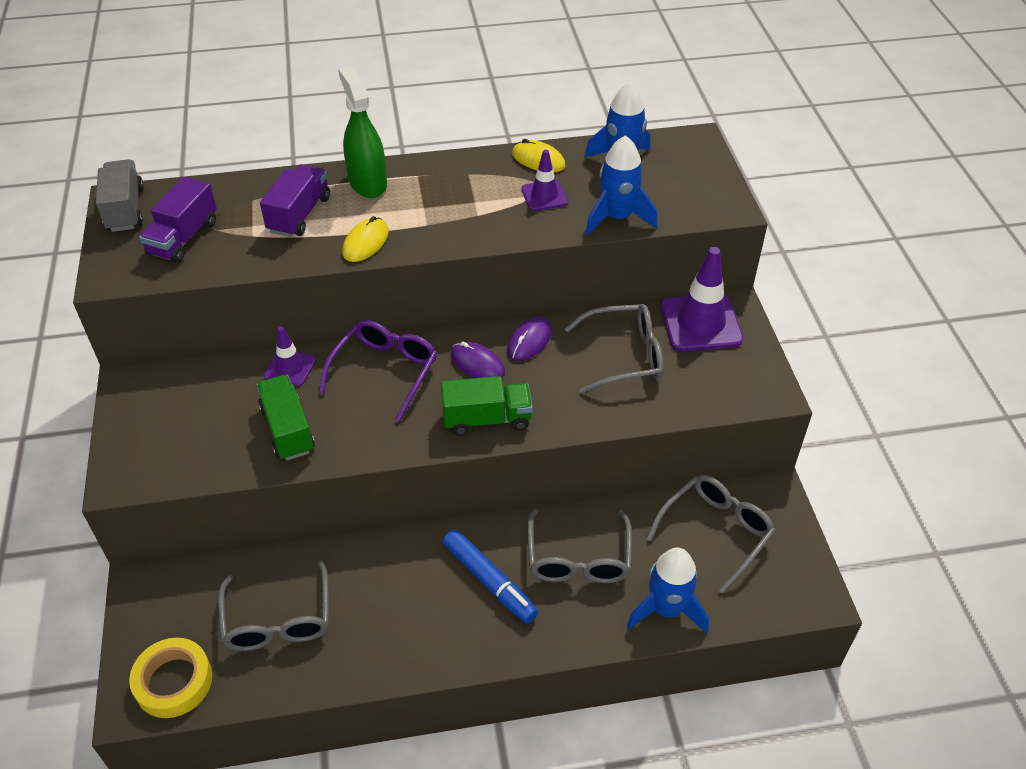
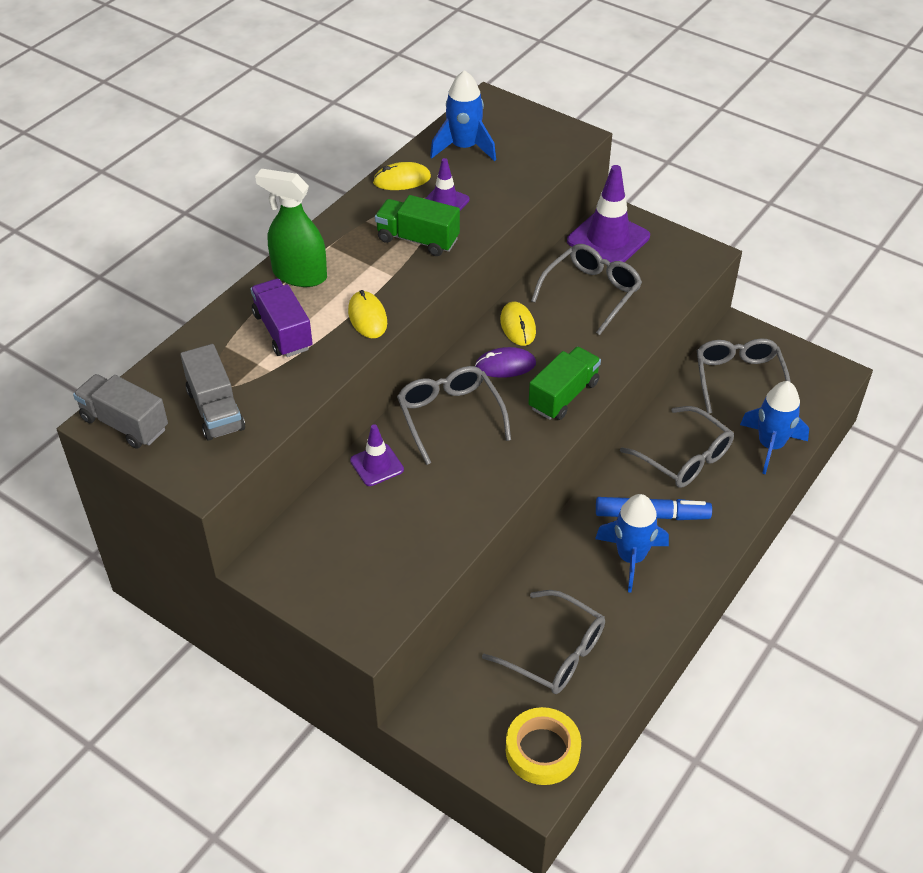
camera: 45 degrees left, 0 degrees up
purple truck [139,177,217,263] -> grey truck [180,344,245,440]
green truck [257,375,315,461] -> green truck moved to [375,195,460,256]
purple glasses [319,320,437,422] -> grey glasses [397,366,511,465]
purple mouse [507,317,552,361] -> yellow mouse [500,302,536,346]
blue rocket [585,135,657,235] -> blue rocket moved to [595,494,669,592]

